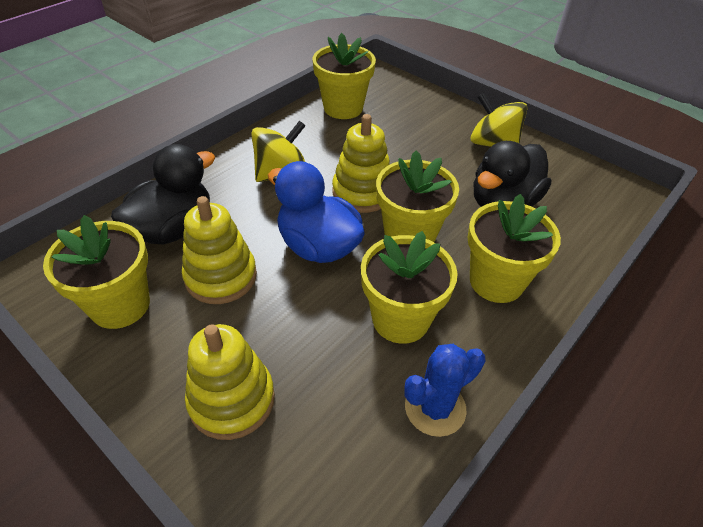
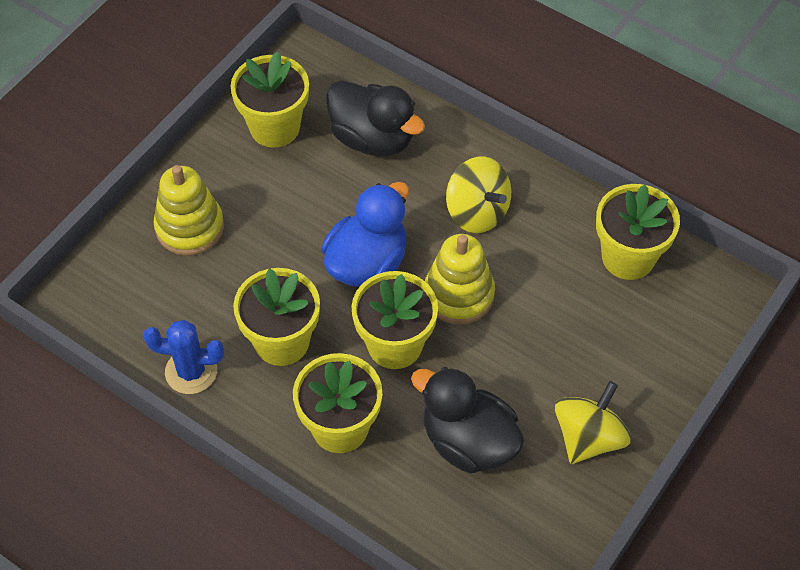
camera: 85 degrees right, 10 degrees up
yellow stacking toy [182,196,257,304] -> none
blue cactus [404,344,486,437] -> blue cactus turned 45 degrees counterclockwise [143,320,224,394]

